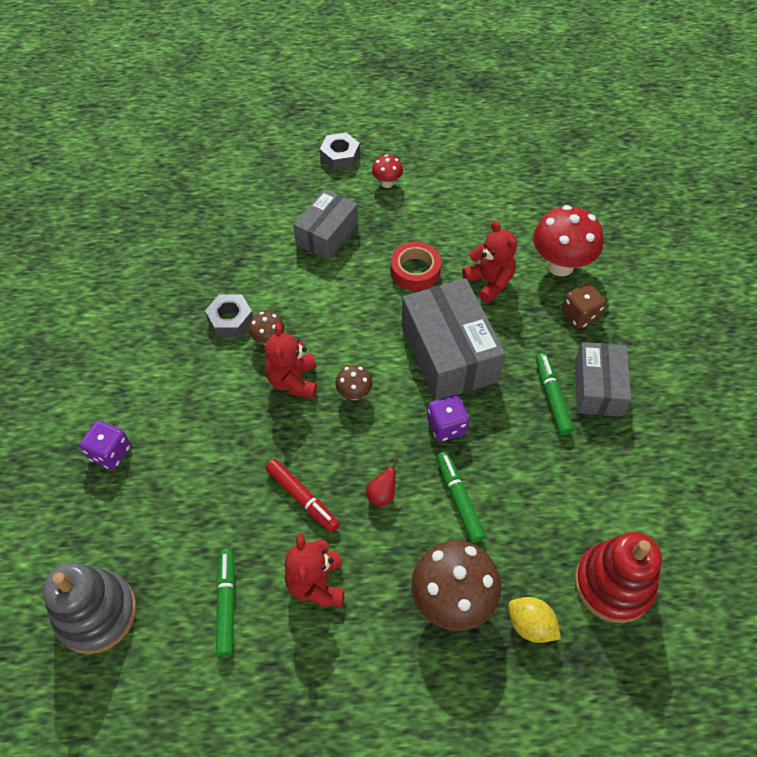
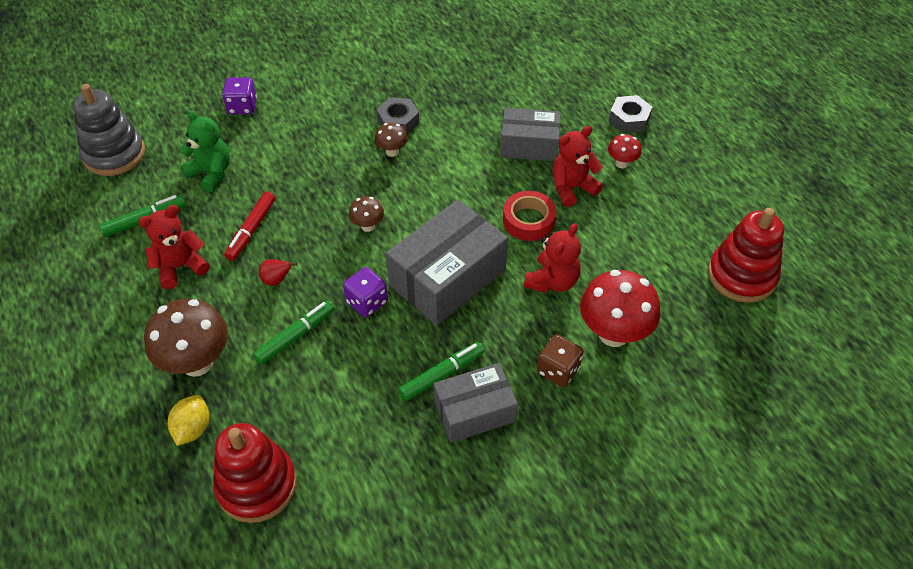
camera: 65 degrees right, 5 degrees down
red teddy bear [264,323,317,399] -> red teddy bear moved to [552,126,603,207]
none -> green teddy bear [180,110,230,192]
none -> red stacking toy [708,208,784,303]

